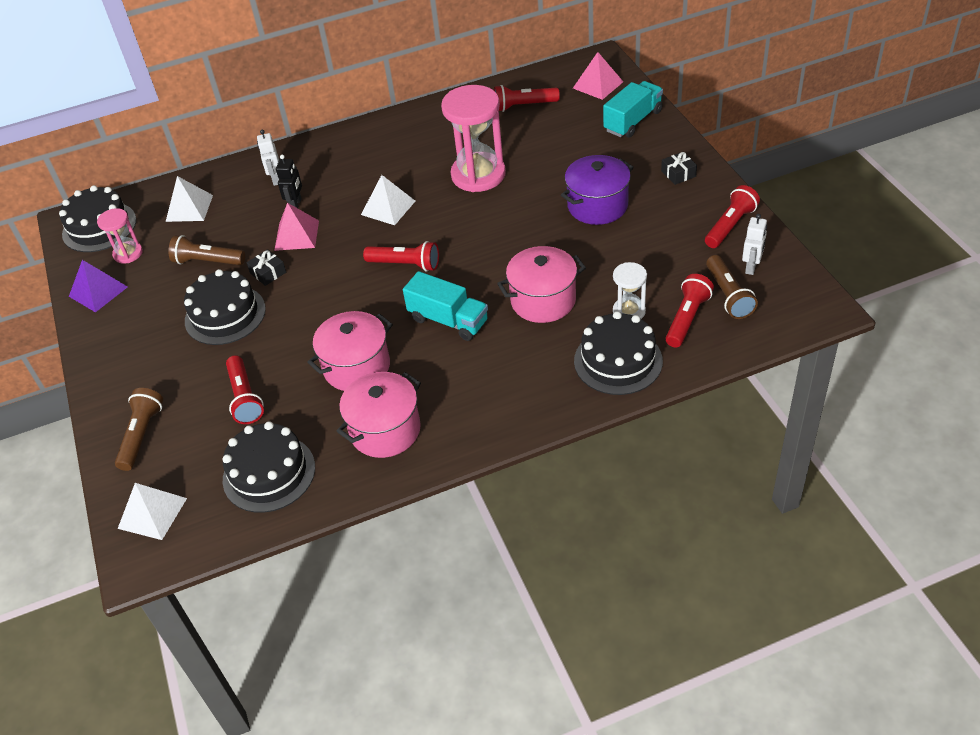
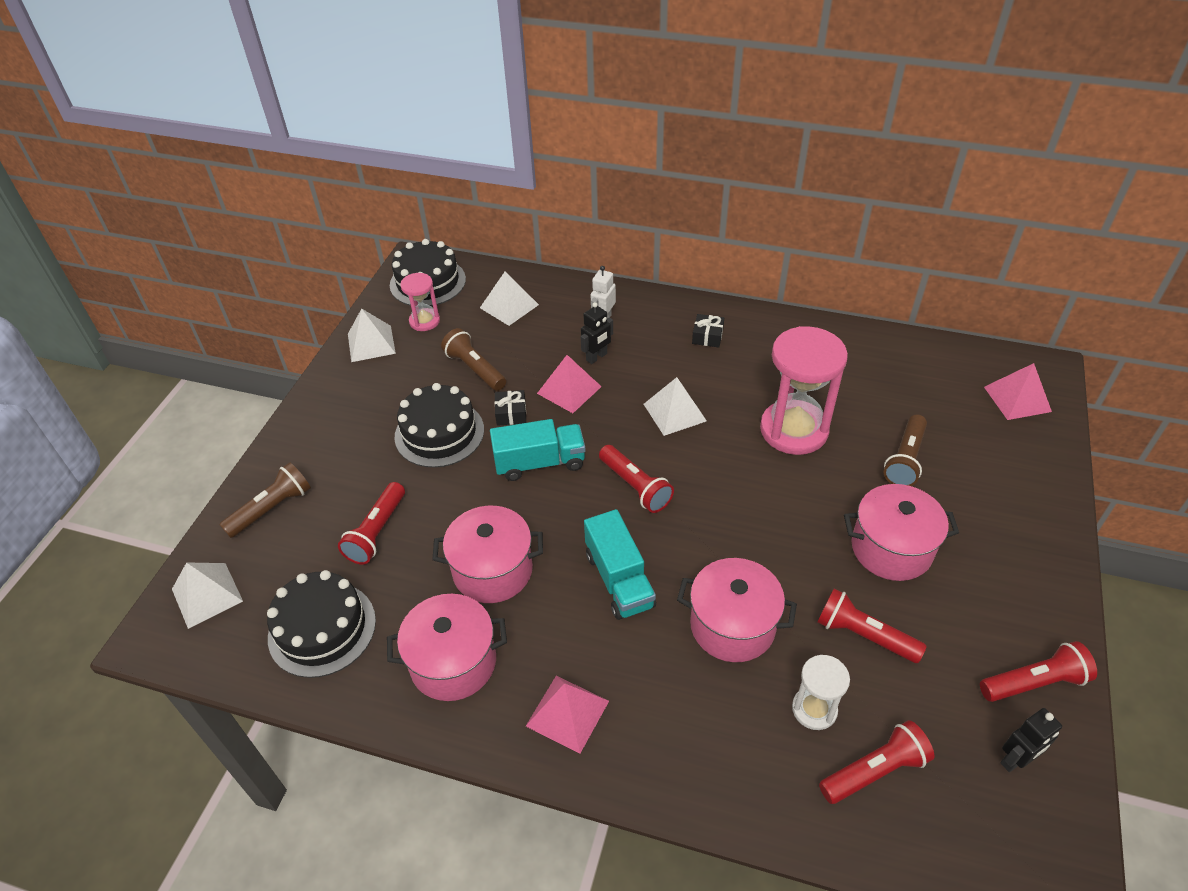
camera: 35 degrees right, 0 degrees up
purple pyramid [69,260,127,312] -> white pyramid [348,309,396,362]
red flashlight [494,85,560,112] -> red flashlight moved to [817,589,926,663]
purple pot [561,155,634,225] -> pink pot [844,484,959,581]
black cake [574,311,663,395] -> none
turquoise truck [603,81,663,138] -> turquoise truck moved to [490,419,586,481]
black gift [661,152,697,185] -> black gift moved to [692,314,724,347]
brown flashlight [706,255,758,319] -> brown flashlight moved to [884,415,927,486]
white robot [742,214,767,275] -> black robot [1000,708,1062,772]
none -> pink pyramid [526,676,609,754]

